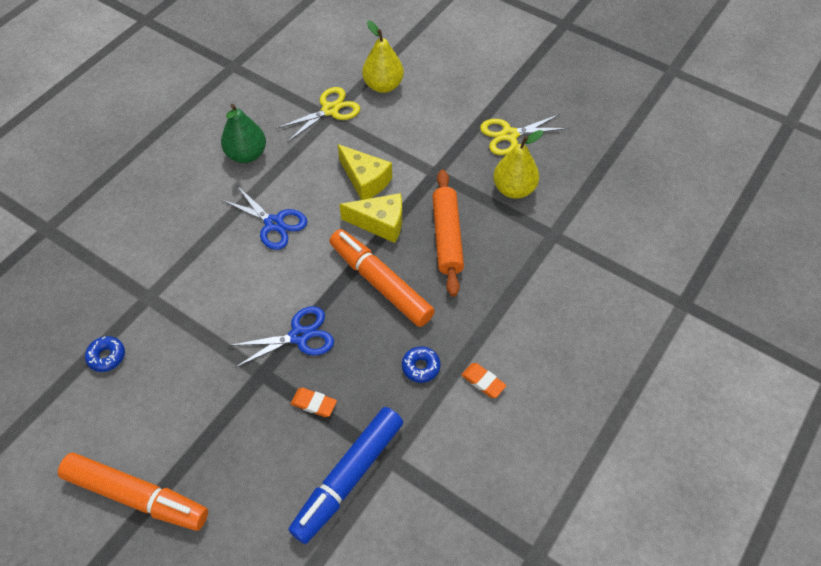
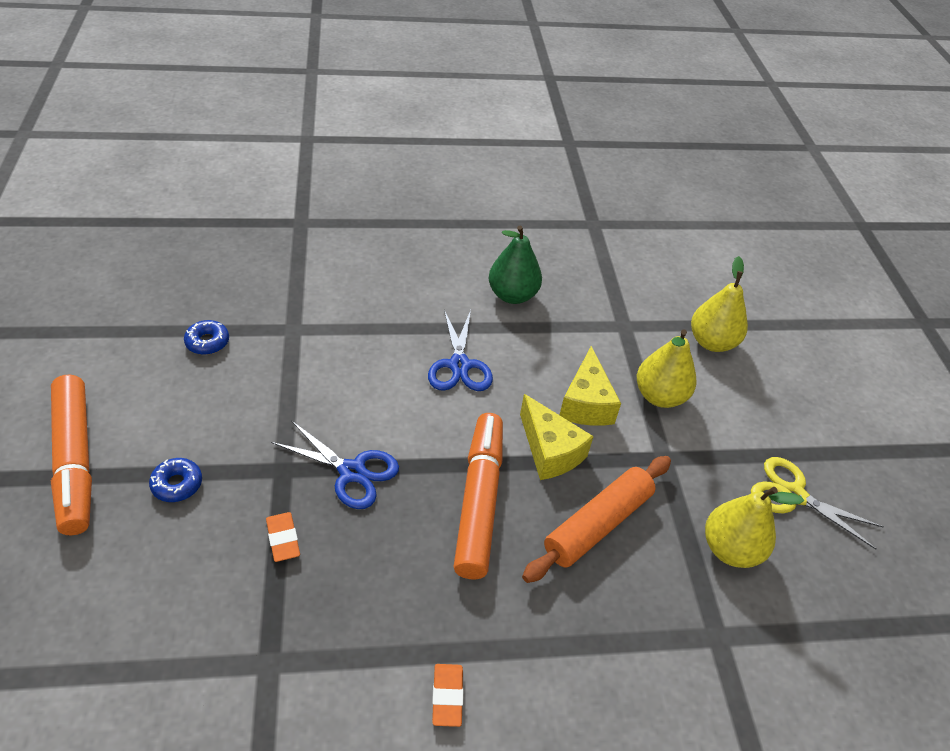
camera: 45 degrees right, 10 degrees down
yellow scissors [276,87,360,142] -> none
blue marker [288,407,403,544] -> none
blue donut [402,346,440,383] -> blue donut moved to [149,458,202,502]
none -> yellow pear [637,329,696,408]

